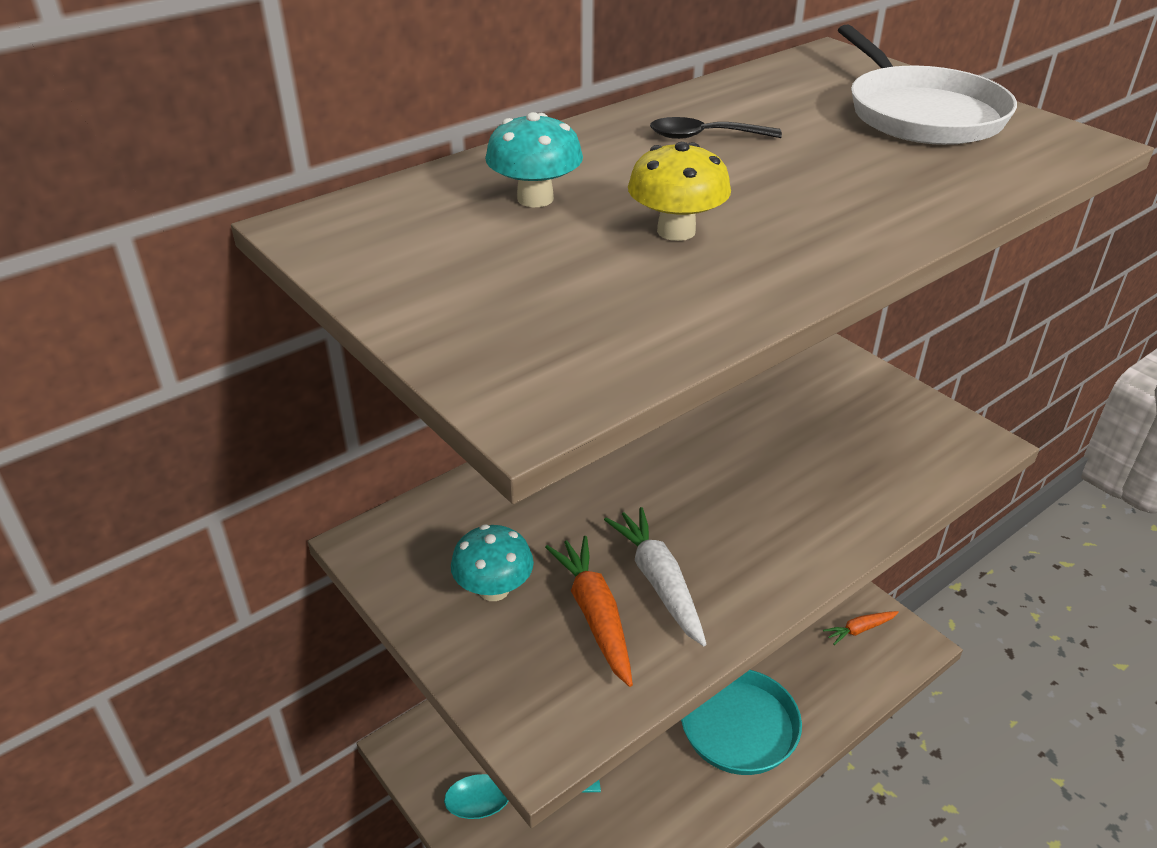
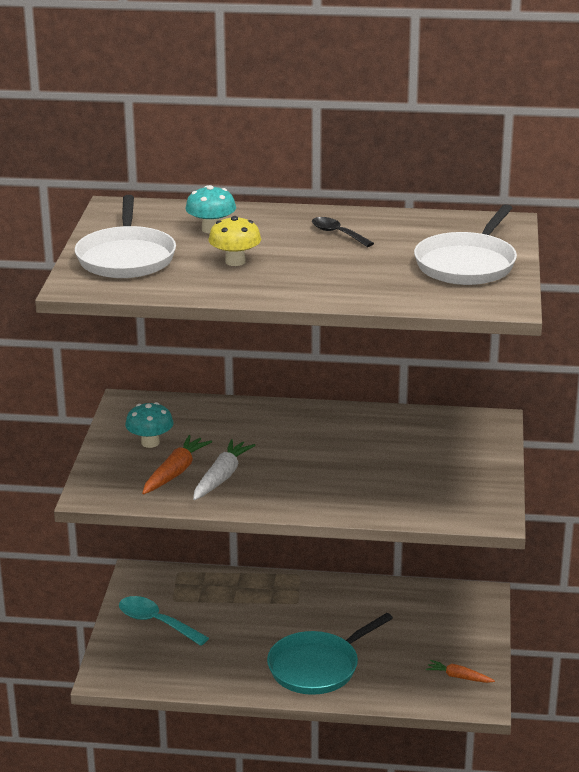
camera: 45 degrees right, 10 degrees down
none -> white pan [75,195,176,278]

